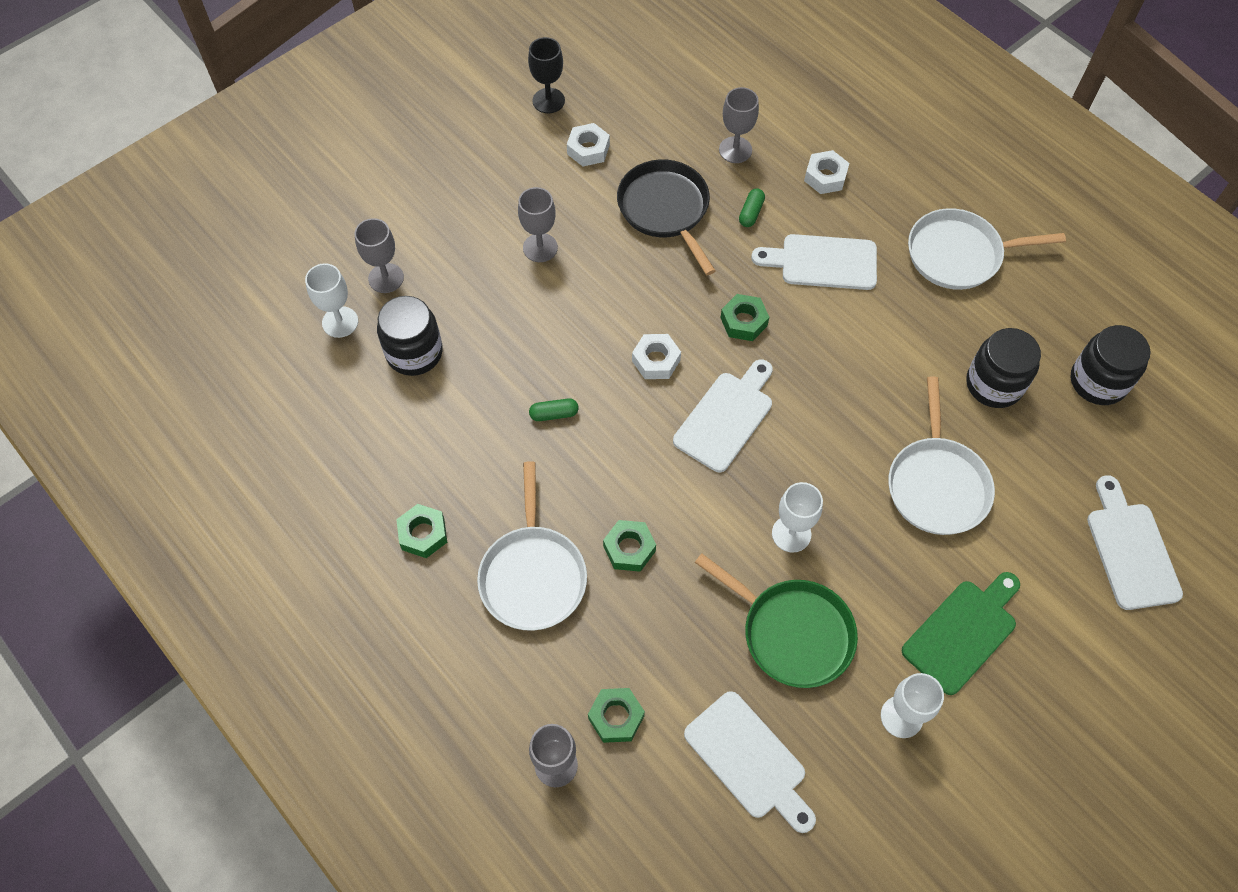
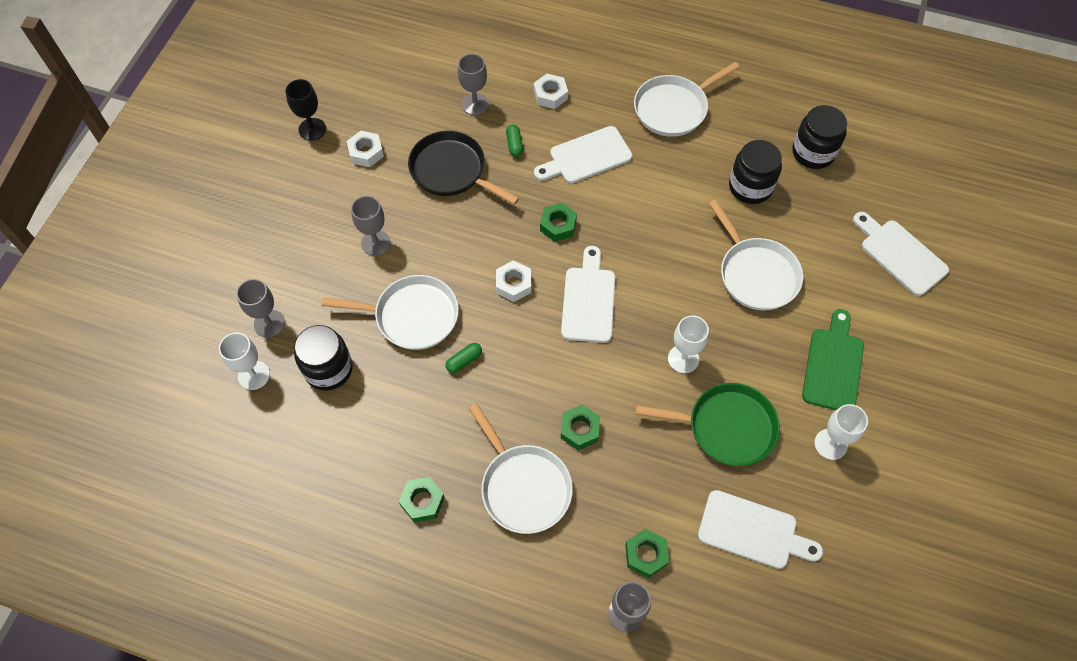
camera: 30 degrees left, 0 degrees up
none -> white pan [321,275,459,350]

